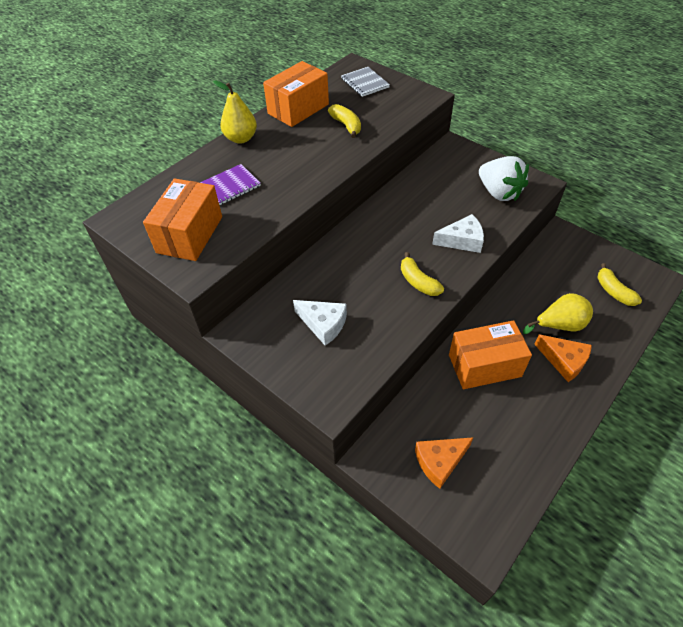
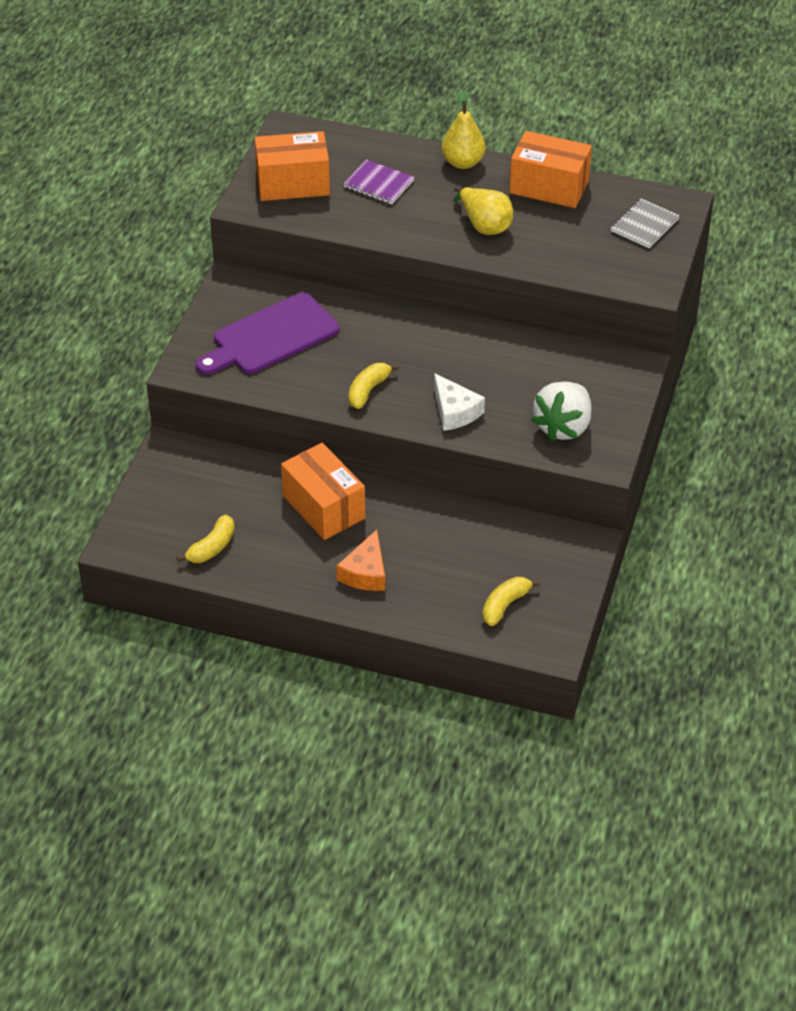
camera: 65 degrees right, 5 degrees down
white cheese [293,300,347,346] -> purple cutting board [196,293,339,375]
yellow banana [328,104,361,138] -> yellow banana moved to [177,515,235,563]
orange cheese [415,437,474,489] -> none
yellow pear [523,293,593,334] -> yellow pear moved to [454,187,513,235]

